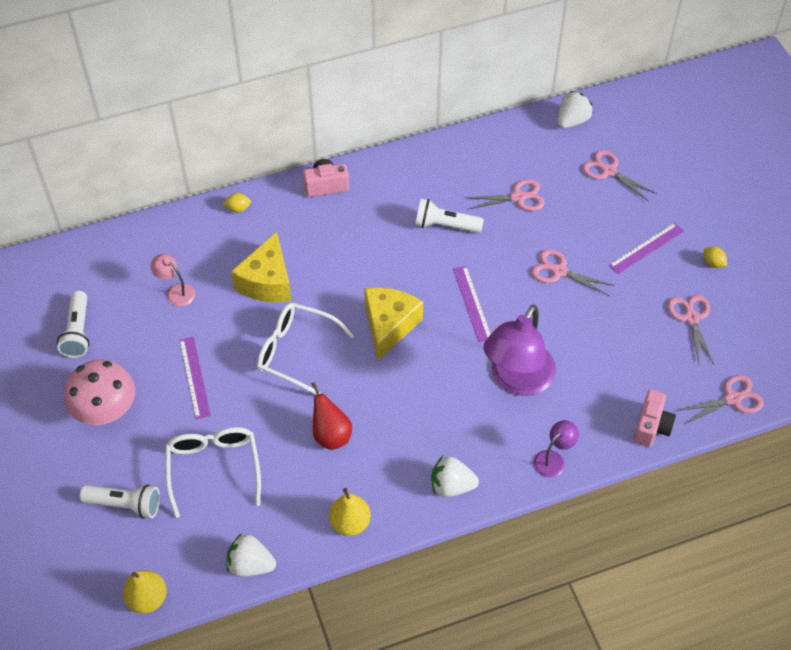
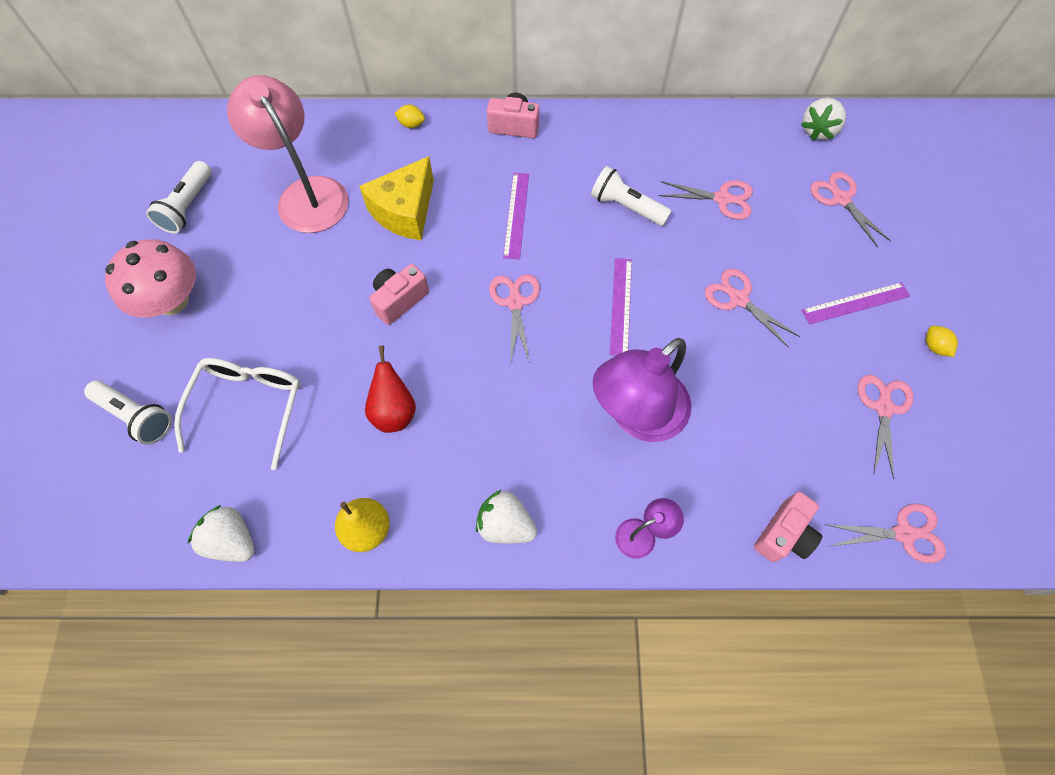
camera: 20 degrees right, 10 degrees up
yellow pear [123,570,167,614] -> none
pink lamp [151,254,195,307] -> pink lamp [227,75,349,233], size x2.18
purple ruler [179,337,211,419] -> purple ruler moved to [503,173,529,259]
white glasses [257,303,354,395] -> pink camera [369,264,429,325]
yellow cheese [364,287,423,360] -> pink scissors [489,274,540,363]
white strawberry [558,91,593,128] -> white strawberry turned 150 degrees clockwise [801,98,846,140]

